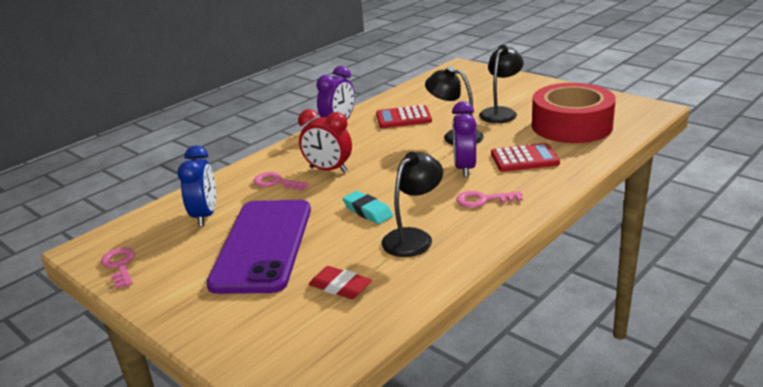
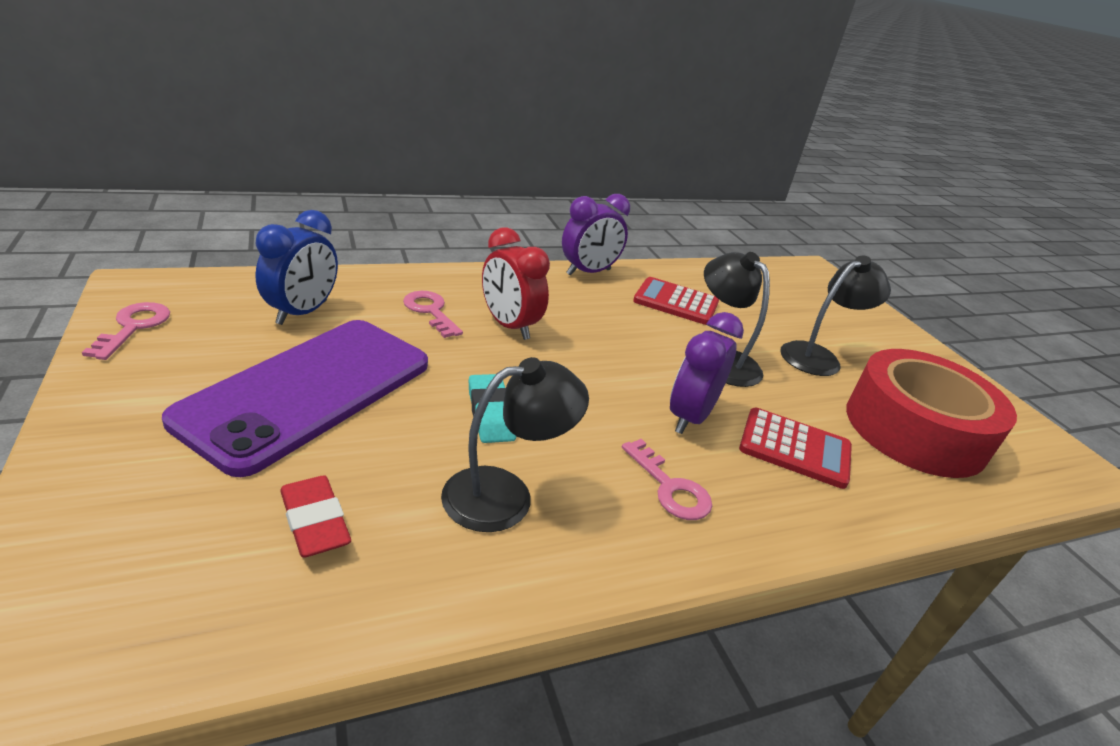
camera: 20 degrees right, 5 degrees up
pink key [456,191,523,208] -> pink key turned 150 degrees counterclockwise [622,439,712,520]

